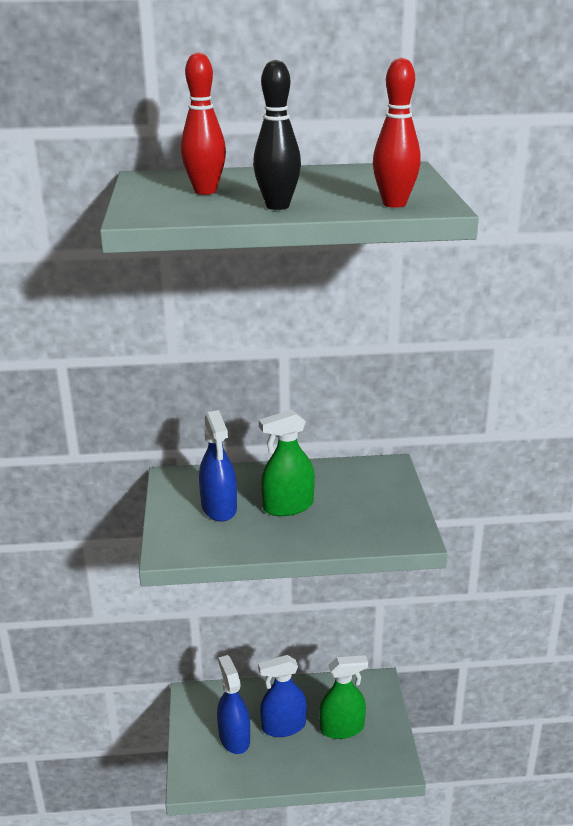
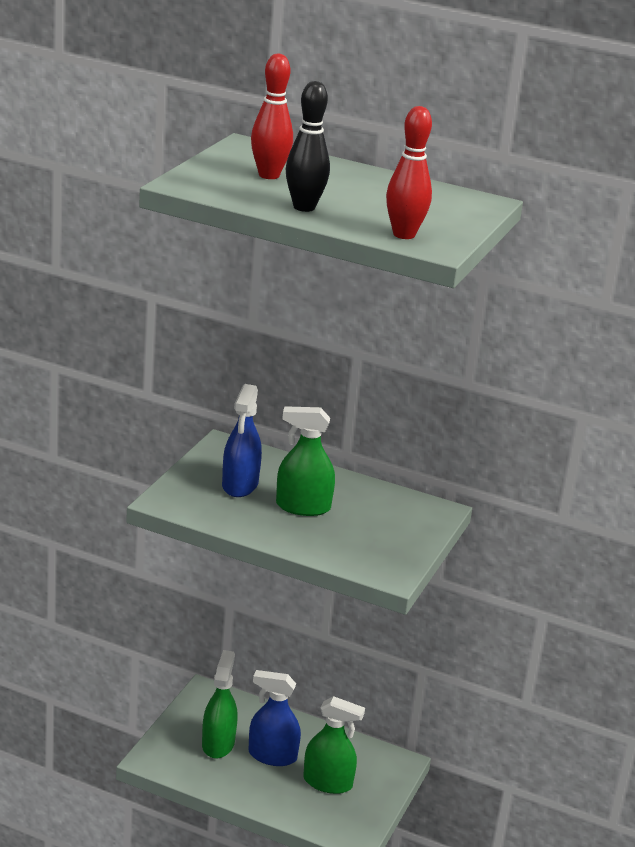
camera: 25 degrees right, 0 degrees up
blue spray bottle [217,655,250,754] -> green spray bottle [202,650,238,759]

